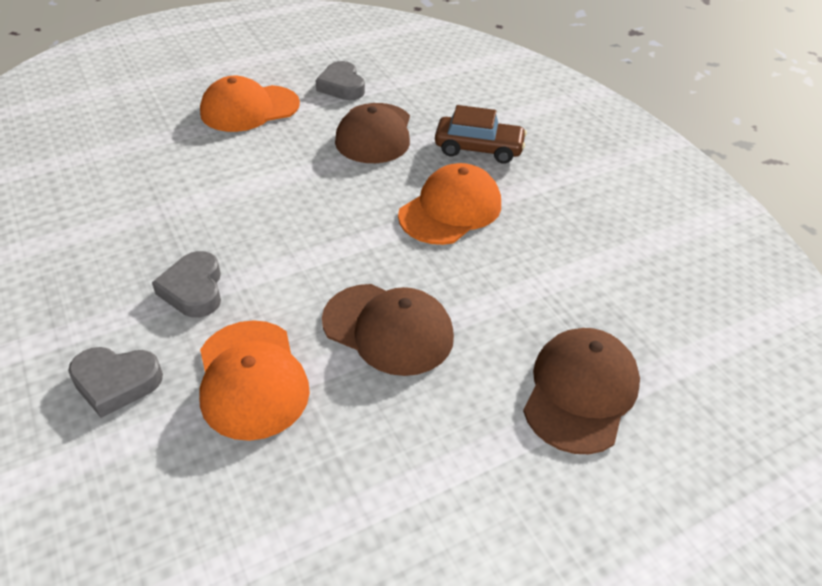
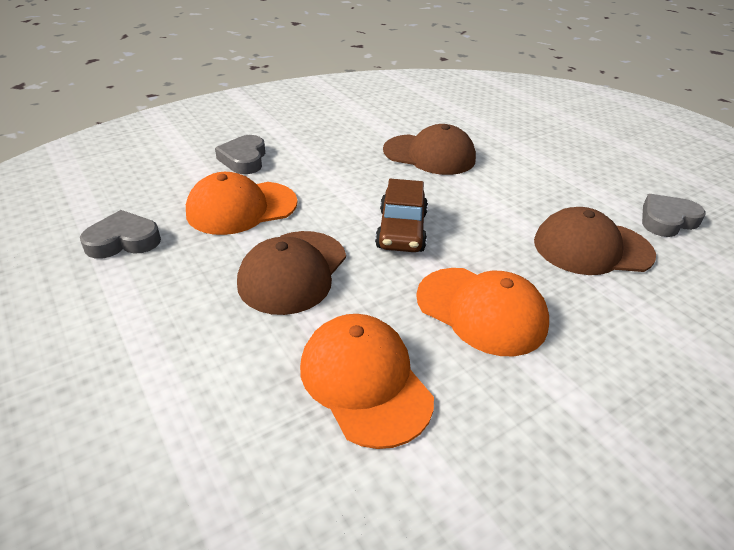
camera: 85 degrees right, 5 degrees down
grey heart [152,251,221,318] -> grey heart moved to [80,210,161,259]
orange cap [200,76,300,132] -> orange cap moved to [300,314,434,449]
brown car [435,105,527,164] -> brown car moved to [375,179,428,252]
brown cap [523,328,640,454] -> brown cap moved to [383,124,476,175]

